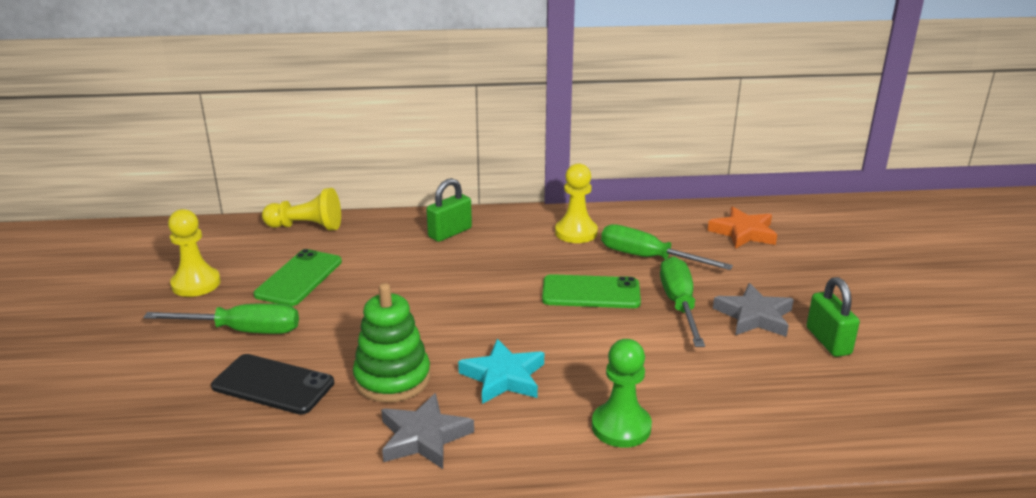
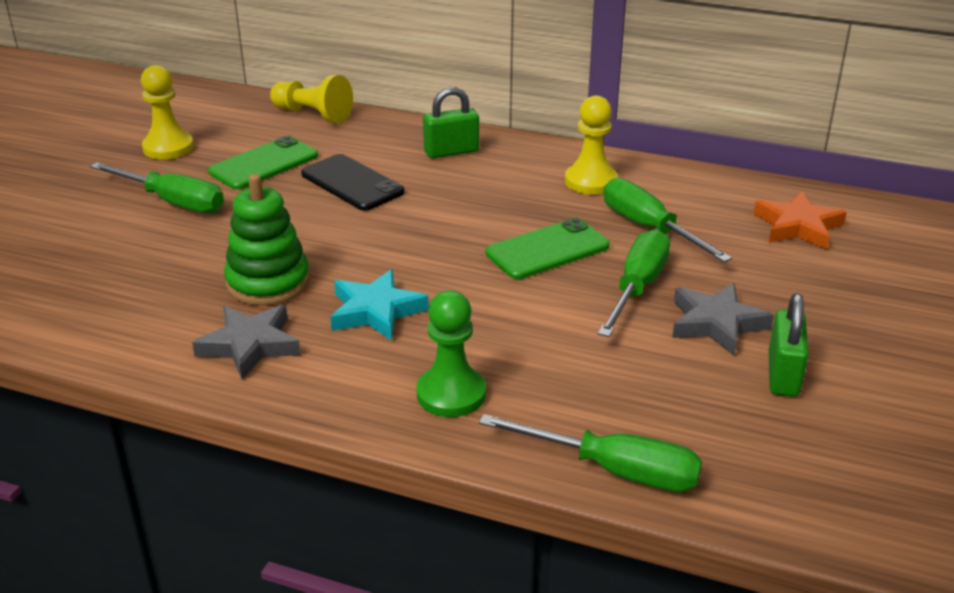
camera: 25 degrees right, 5 degrees up
black phone [211,354,334,415] -> black phone moved to [301,154,405,211]
green phone [542,274,641,308] -> green phone turned 60 degrees counterclockwise [486,218,610,279]
none -> green screwdriver [479,414,702,492]

